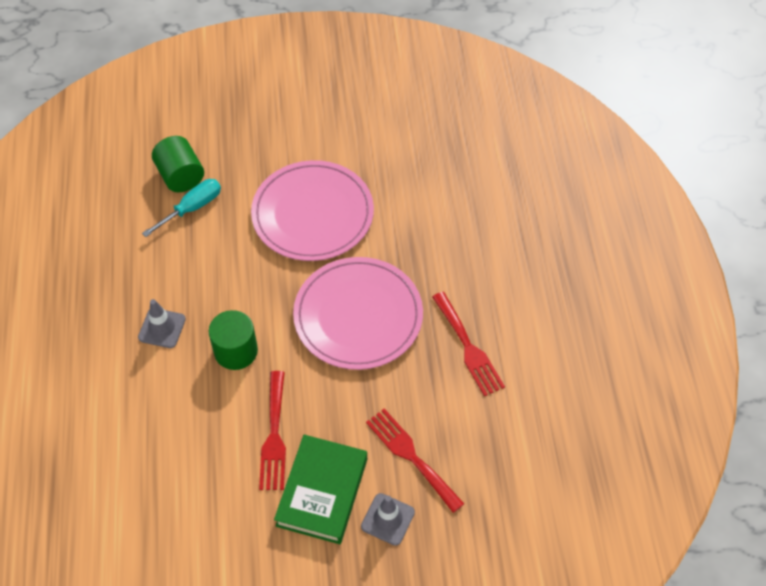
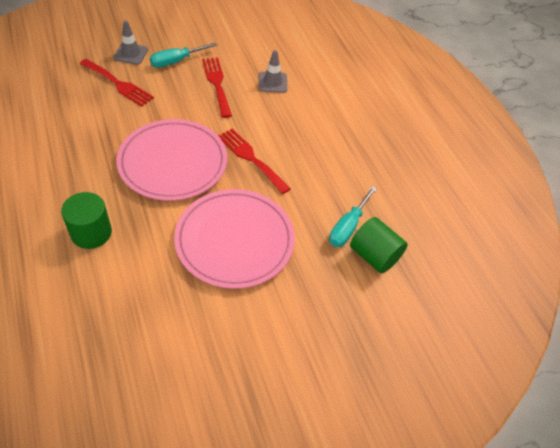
camera: 160 degrees right, 5 degrees down
grey traffic cone [138,299,186,348] -> grey traffic cone moved to [258,50,287,93]
green cylinder [209,310,258,370] -> green cylinder moved to [61,192,112,249]
green book [274,435,367,544] -> turquoise screwdriver [150,42,217,68]
red fork [432,292,505,396] -> red fork moved to [218,129,291,194]

